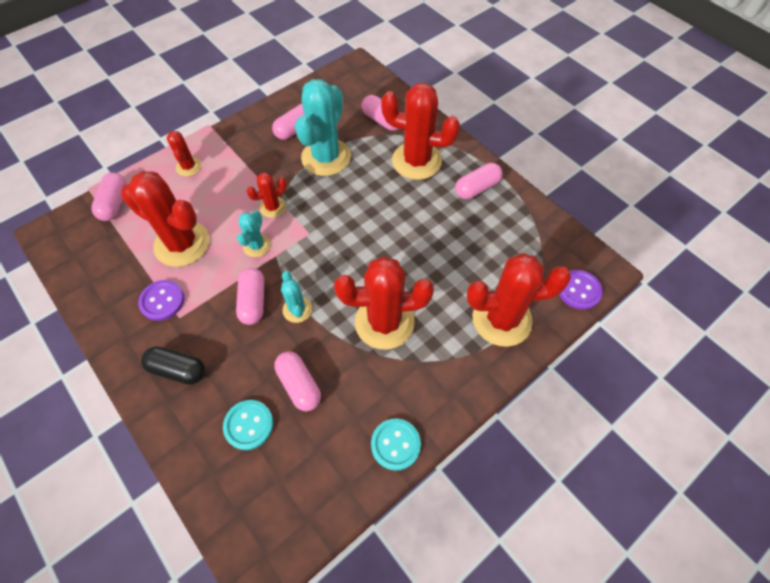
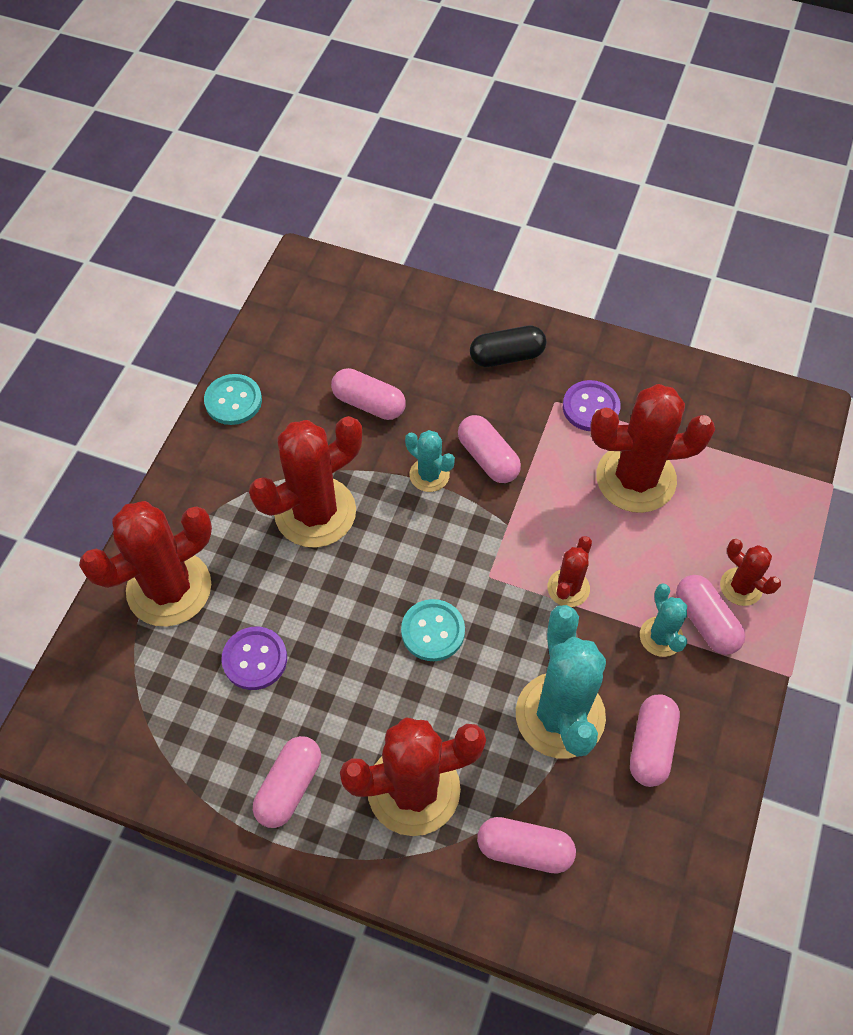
camera: 150 degrees right, 0 degrees up
pink capsule [91,172,127,221] -> pink capsule moved to [676,575,745,655]
turquoise button [223,400,273,450] -> turquoise button moved to [401,599,465,661]
turquoise cactus [237,210,271,257] -> turquoise cactus moved to [640,583,687,657]
purple button [559,270,603,310] -> purple button moved to [221,627,287,690]

